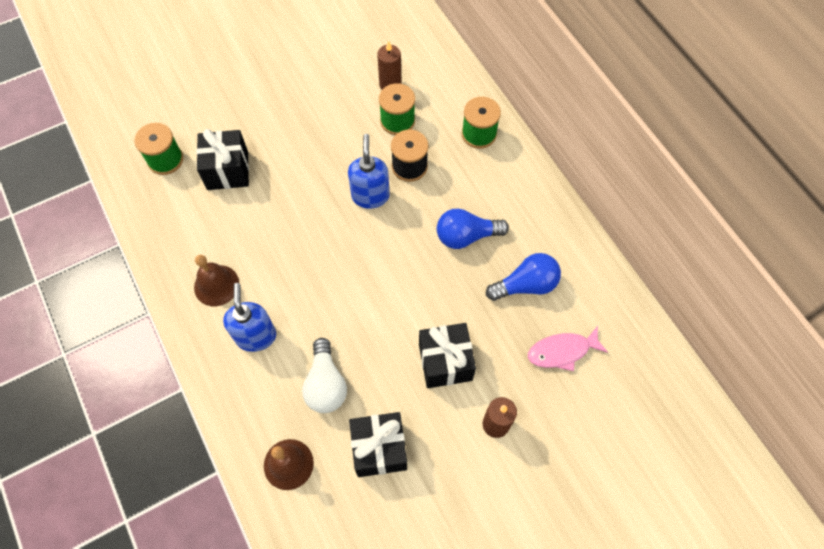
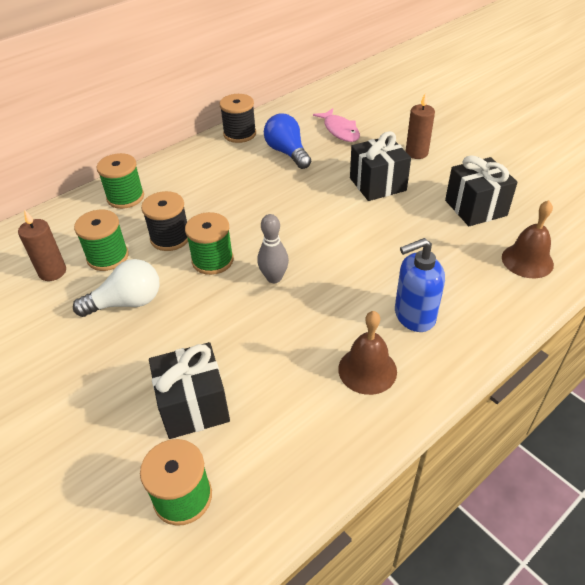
camera: 100 degrees left, 20 degrees down
white light bulb [302,338,347,413] -> white light bulb moved to [73,259,160,317]
blue soap dispenser [348,134,390,209] -> green spool [185,212,234,275]
blue light bulb [437,209,509,249] -> none
none -> black spool [220,94,256,143]
none -> grey bowling pin [257,214,289,283]

